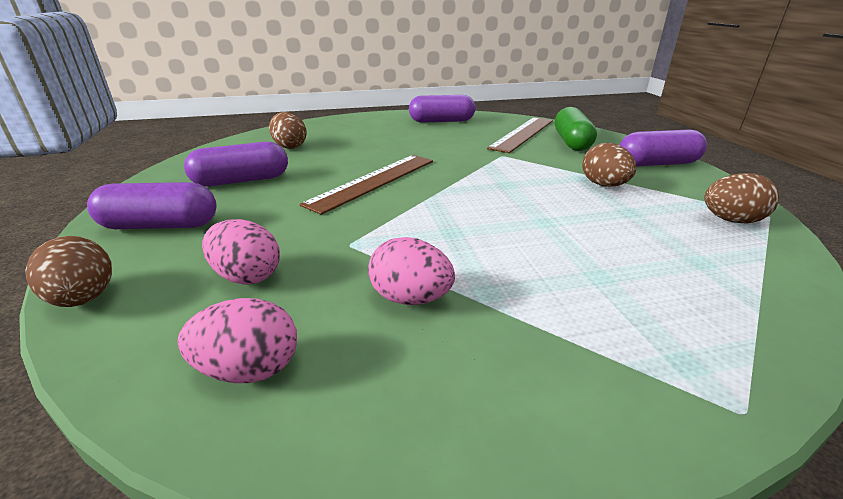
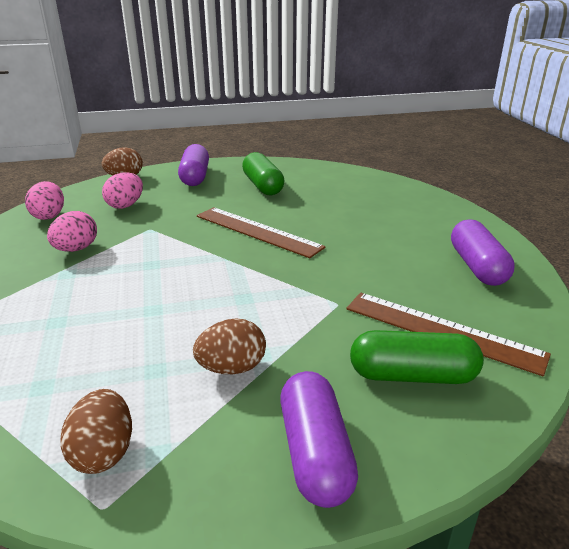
camera: 90 degrees right, 0 degrees up
purple capsule [184,142,288,187] -> green capsule [242,152,285,195]
brown egg [269,112,307,149] -> none

